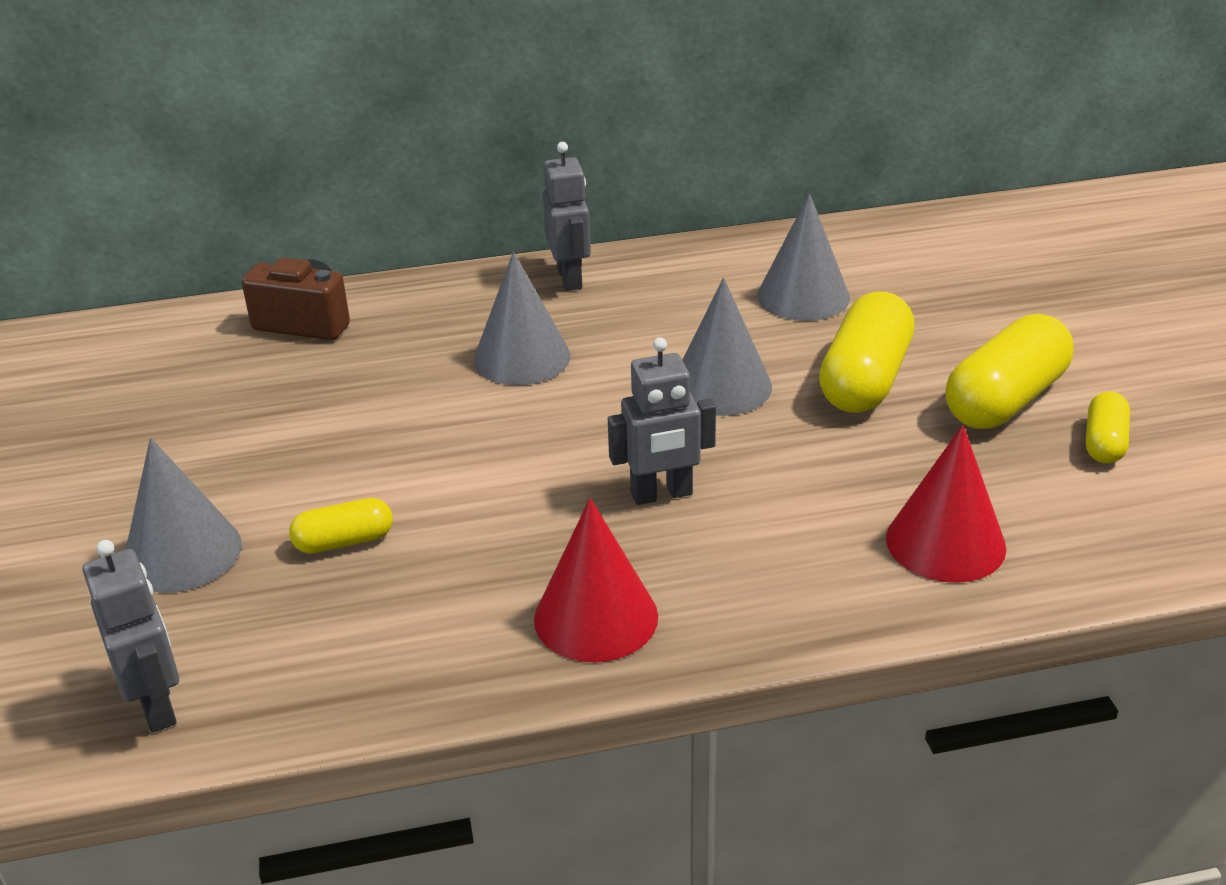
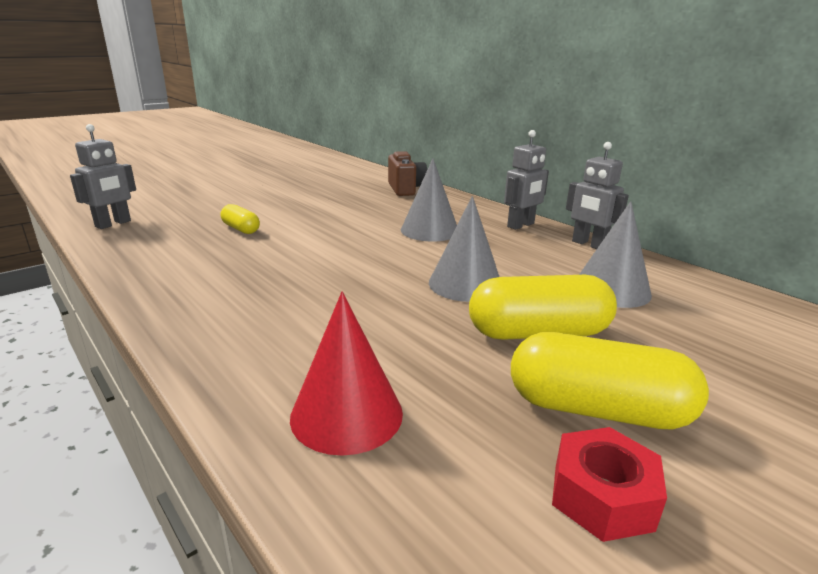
camera: 60 degrees right, 10 degrees down
grey cone [126,438,242,593] -> none
red cone [534,498,658,662] -> none
grey robot [608,337,716,505] -> grey robot moved to [566,142,629,249]
yellow capsule [1086,391,1130,464] -> red nut [552,427,667,542]

